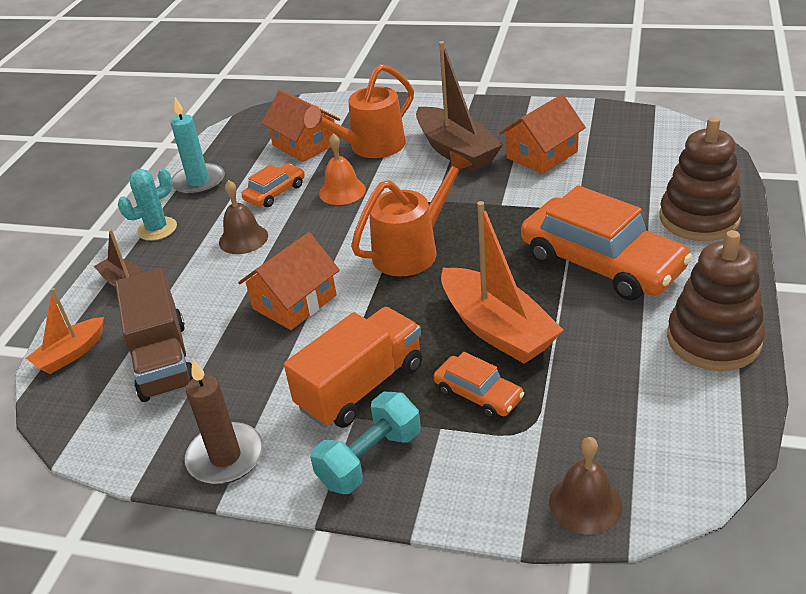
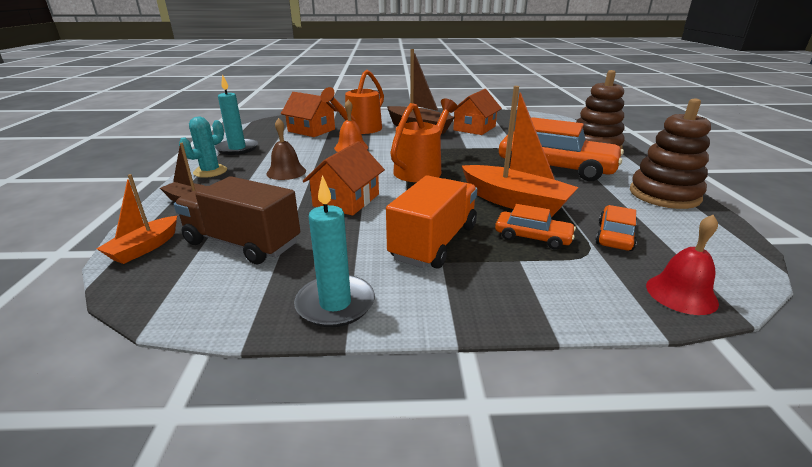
camera: 20 degrees left, 10 degrees down
brown truck [115,269,193,402] -> brown truck turned 150 degrees clockwise [174,176,300,264]
brown candle [185,359,263,484] -> turquoise candle [294,175,375,327]
orange car [241,164,305,207] -> orange car moved to [595,205,637,251]
turquoise dumbbell [310,392,421,494] -> none
brown bell [549,437,623,534] -> red bell [646,215,719,315]

